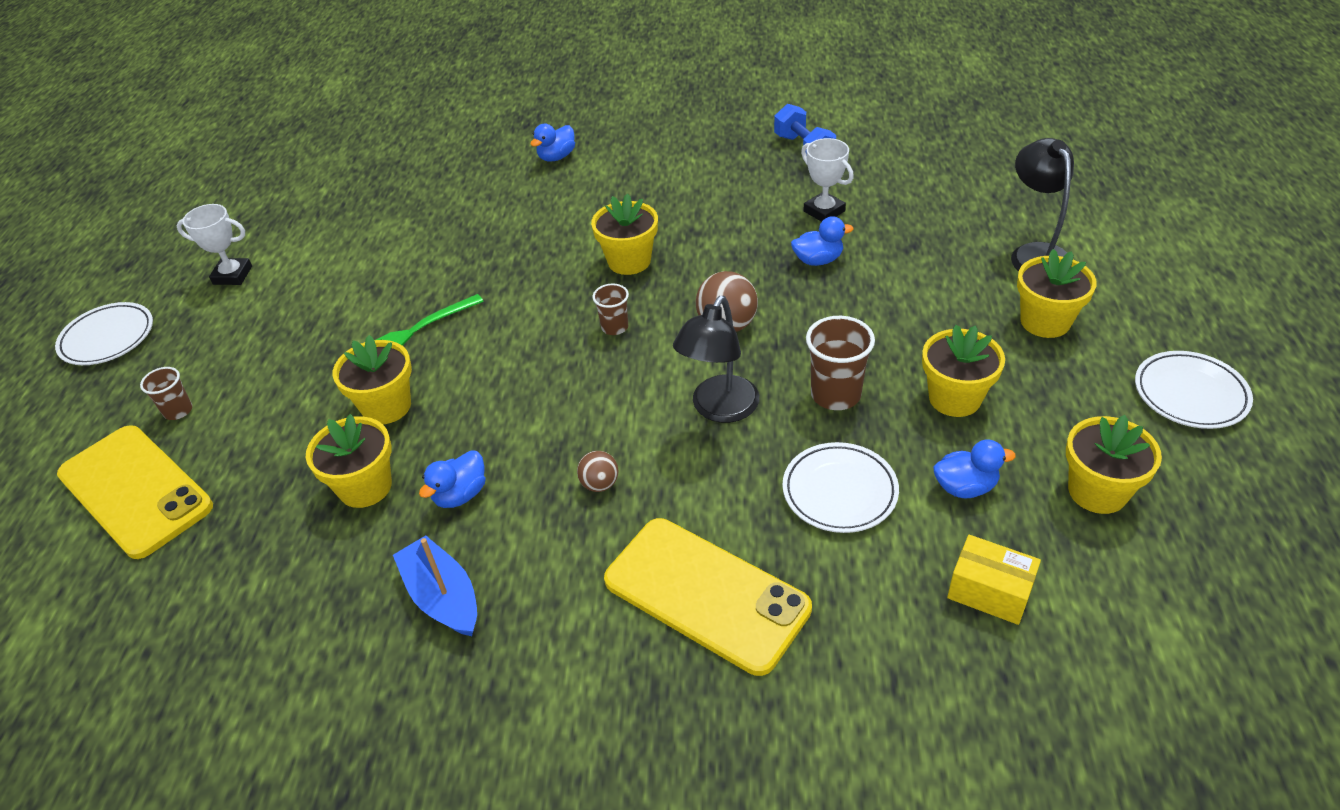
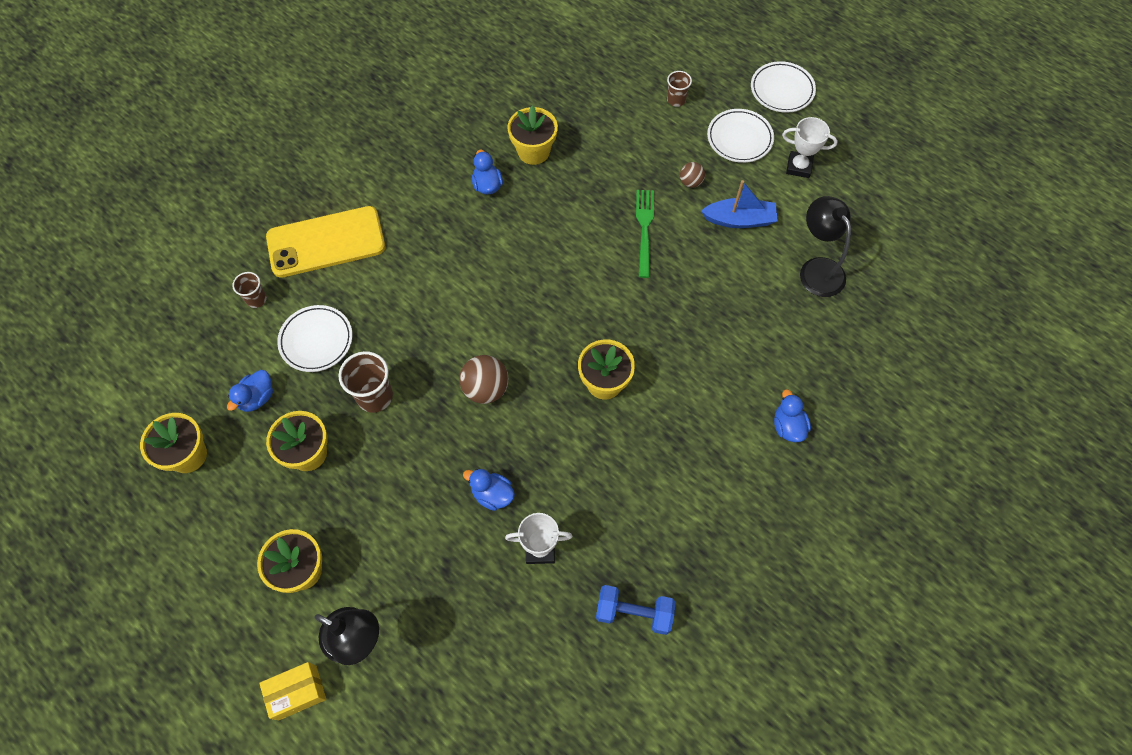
camera: 125 degrees right, 20 degrees up
yellow phone [57,425,213,559] -> none
white trophy [176,204,252,285] -> white trophy turned 60 degrees clockwise [782,117,838,178]
yellow flower pot [333,335,412,424] -> none
blue boat [393,535,477,636] -> blue boat moved to [701,180,778,228]
brown ball [577,451,619,492] -> brown ball moved to [680,162,705,188]
brown cup [593,284,629,335] -> brown cup moved to [232,272,267,308]
black lamp [673,296,759,423] -> black lamp moved to [800,196,851,297]
blue duck [791,216,854,266] -> blue duck turned 90 degrees clockwise [463,469,515,511]
yellow box [947,535,1041,625] -> yellow box moved to [259,662,326,720]
white plate [1135,351,1253,429] -> white plate moved to [707,109,774,163]

